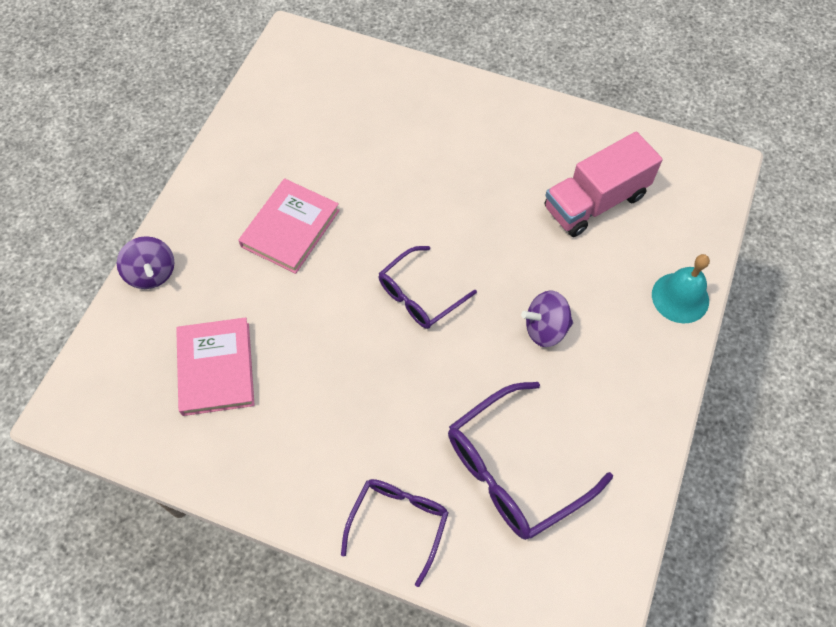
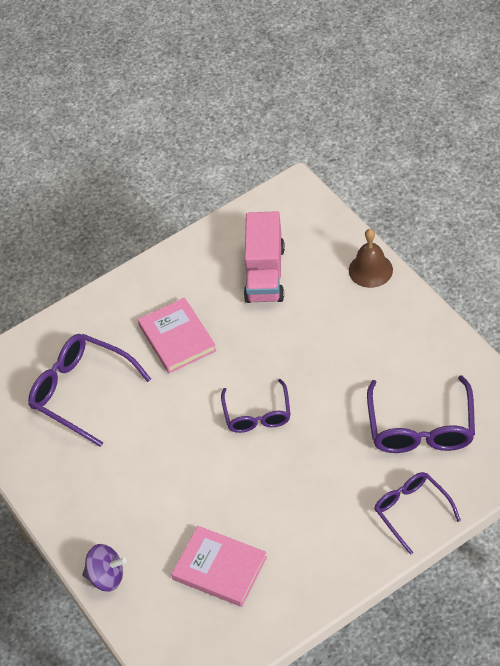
camera: 50 degrees left, 10 degrees down
pink book [238,178,340,274] -> pink book moved to [138,298,217,373]
purple spinning top [521,290,573,347] -> none
turquoise bell [652,254,710,323] -> brown bell [349,229,393,288]
none -> purple glasses [28,334,151,447]

